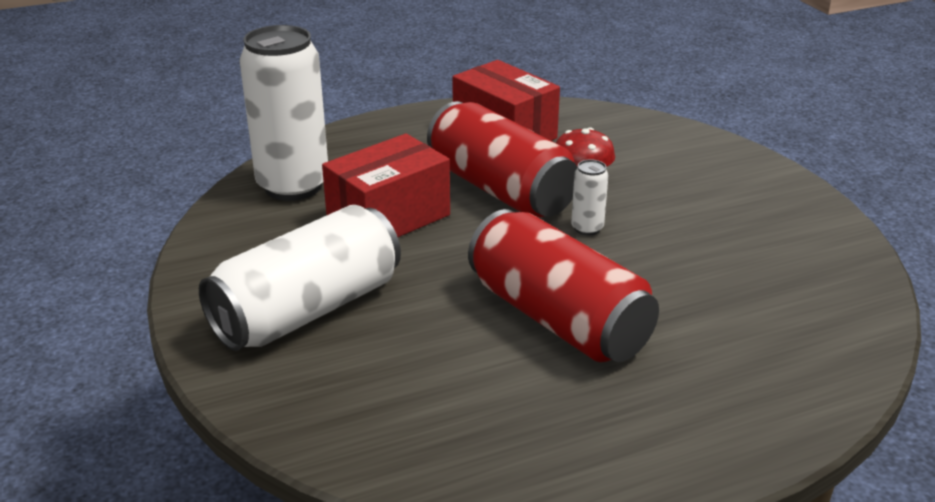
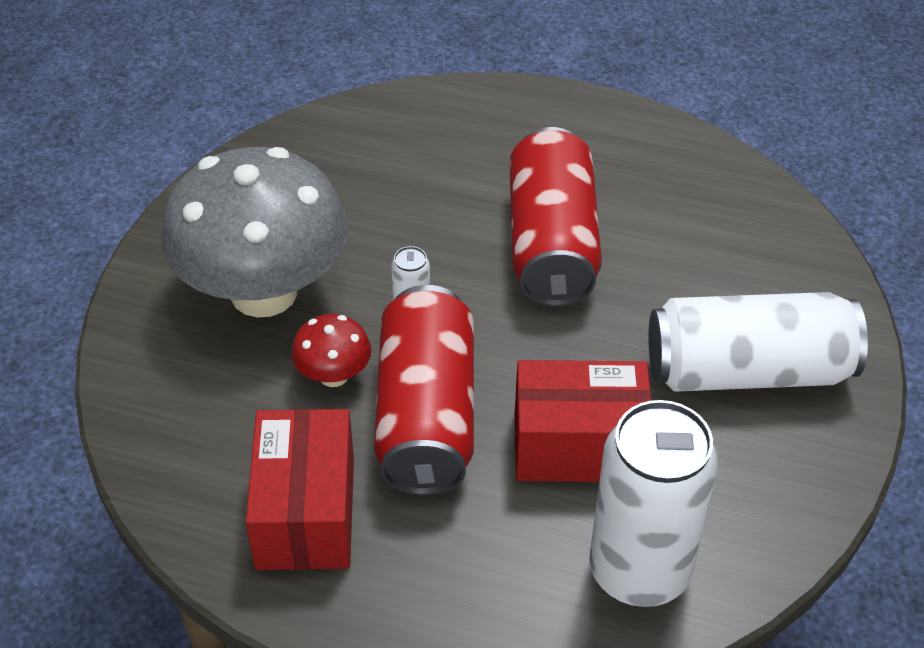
camera: 140 degrees left, 15 degrees up
none -> grey mushroom [161,147,348,318]

